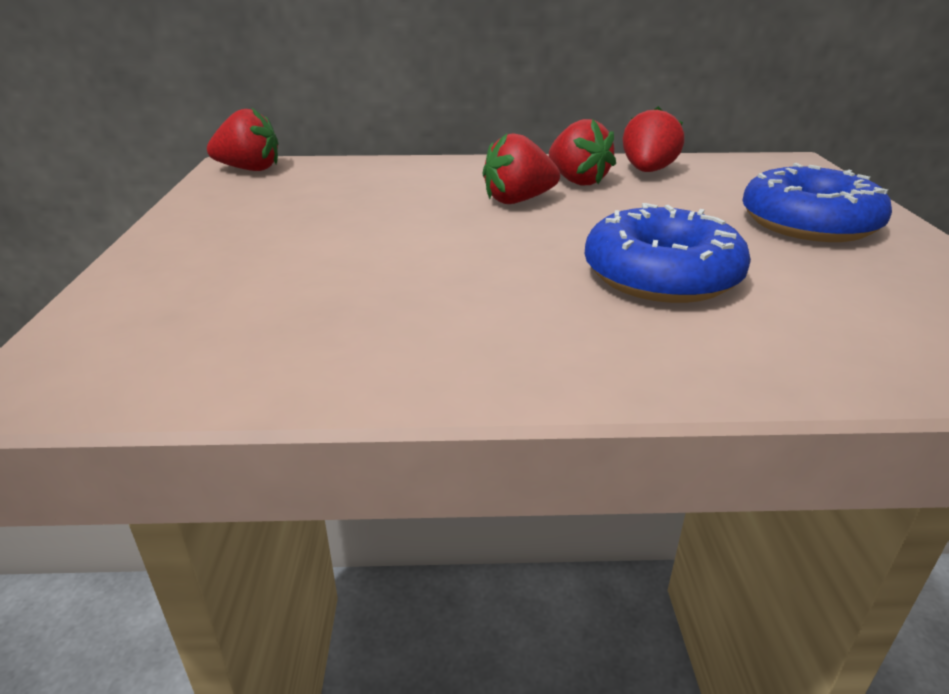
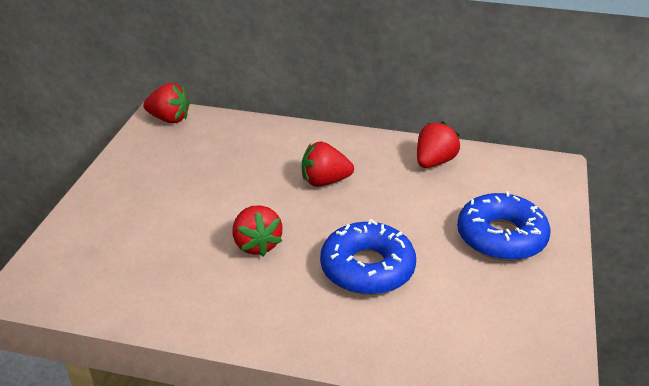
camera: 15 degrees right, 5 degrees up
red strawberry [549,119,616,185] -> red strawberry moved to [233,205,283,256]

